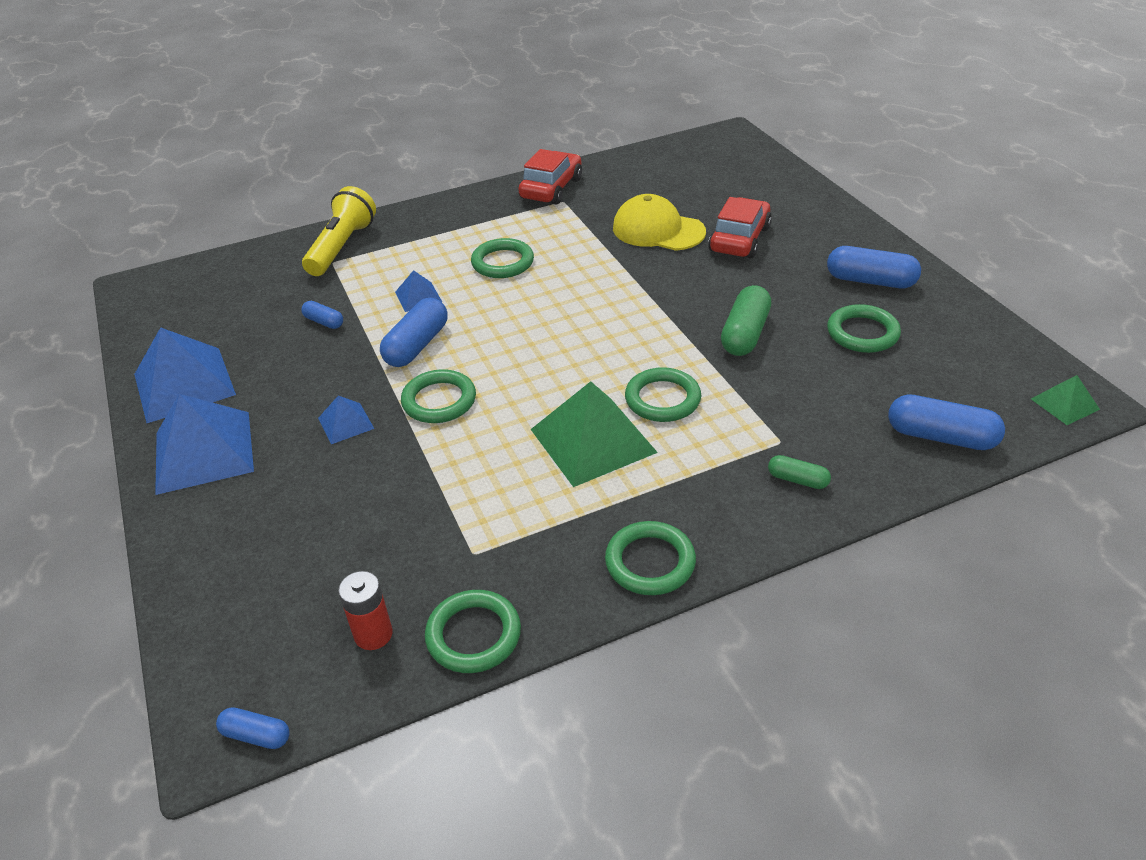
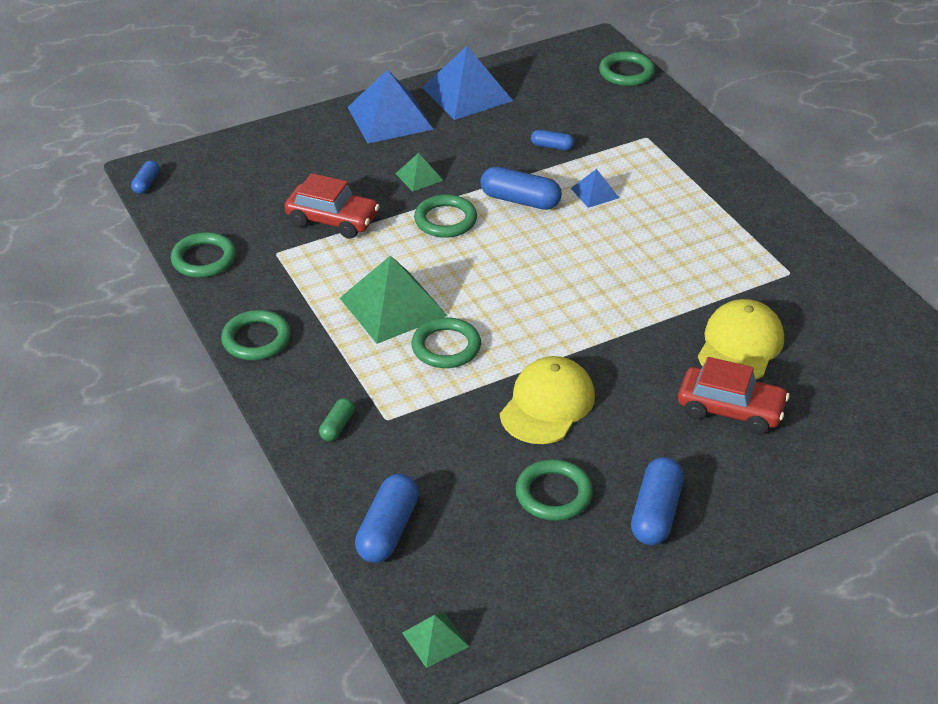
camera: 85 degrees right, 0 degrees up
blue capsule [301,301,343,329] -> blue capsule turned 75 degrees clockwise [531,130,574,150]
yellow flashlight [302,186,376,276] -> none
blue pyramid [318,396,374,444] -> green pyramid [395,153,444,192]
red battery [338,571,393,650] -> none
green ring [471,238,534,278] -> green ring moved to [599,51,655,86]
red car [518,149,582,205] -> red car moved to [284,173,380,239]
green capsule [721,285,771,356] -> yellow cap [500,356,595,444]

